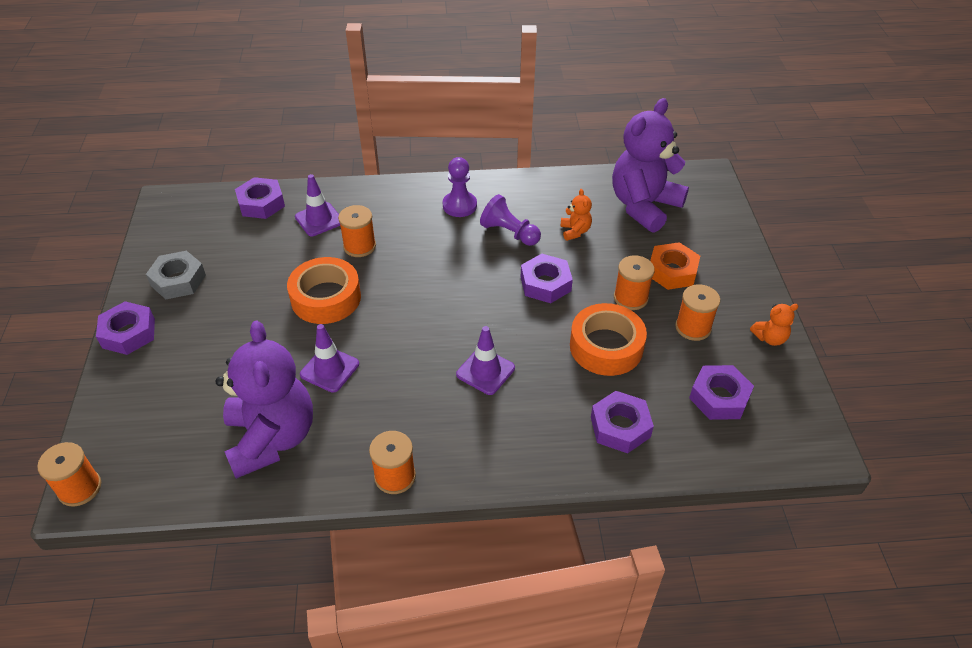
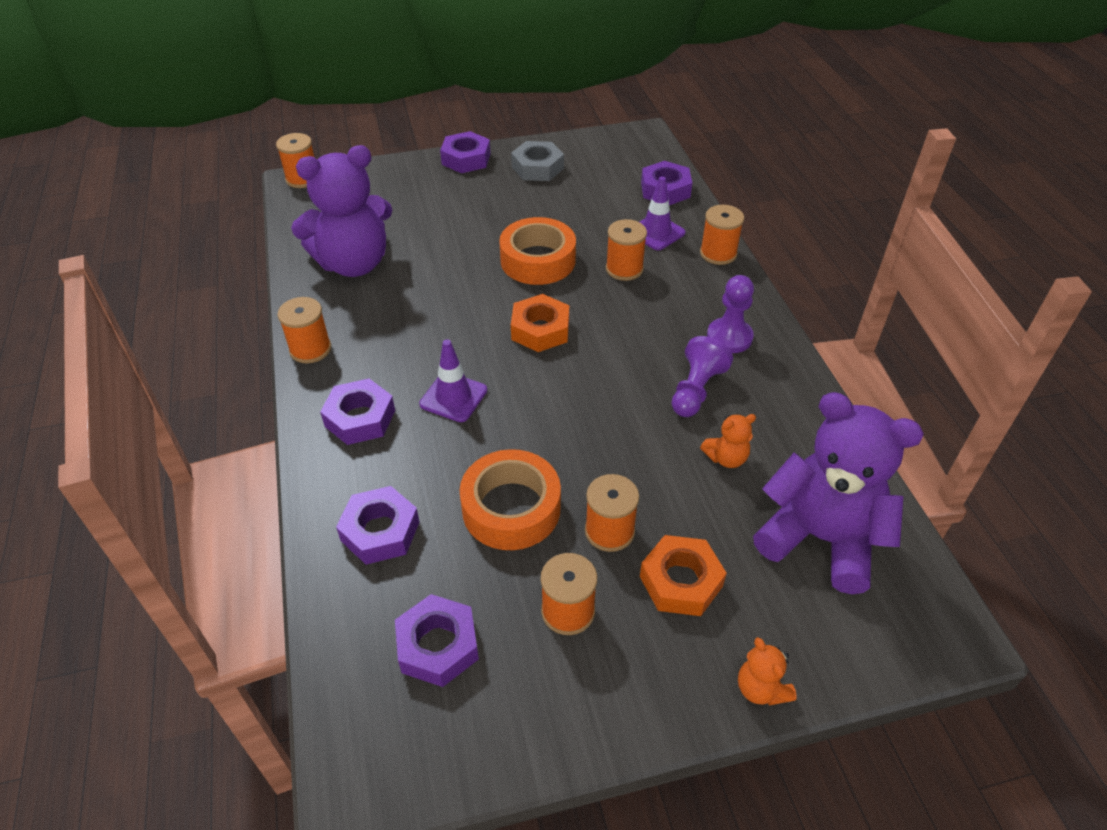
camera: 80 degrees right, 0 degrees up
purple traffic cone [300,324,359,393] -> none
purple nut [521,254,573,303] -> purple nut moved to [320,379,395,445]
orange teddy bear [750,304,798,346] -> orange teddy bear moved to [738,637,797,706]
none -> orange nut [511,294,569,352]
none -> orange spool [700,205,744,265]

